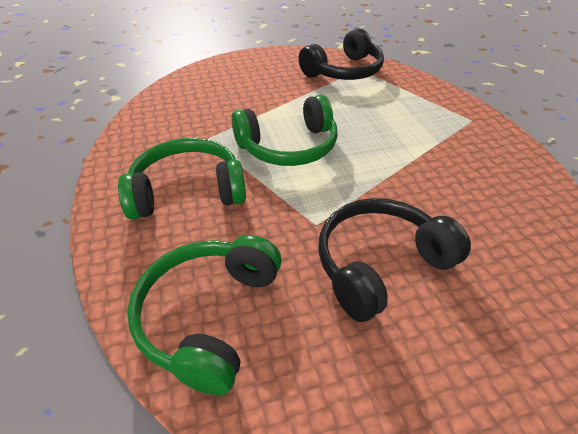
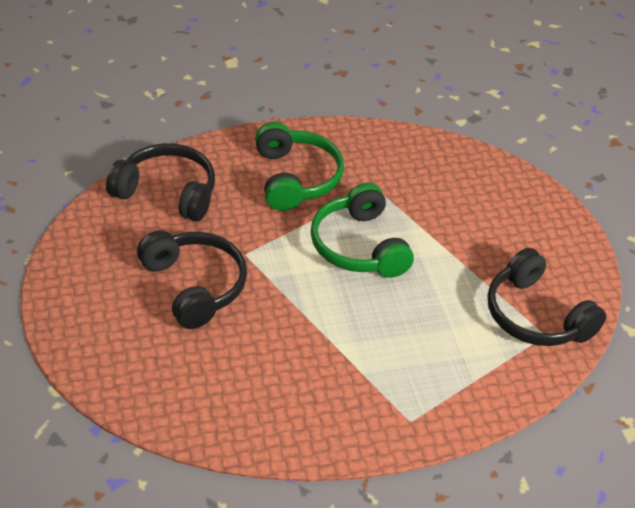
camera: 90 degrees right, 0 degrees up
green headphones [127,235,282,395] -> black headphones [106,143,215,222]

